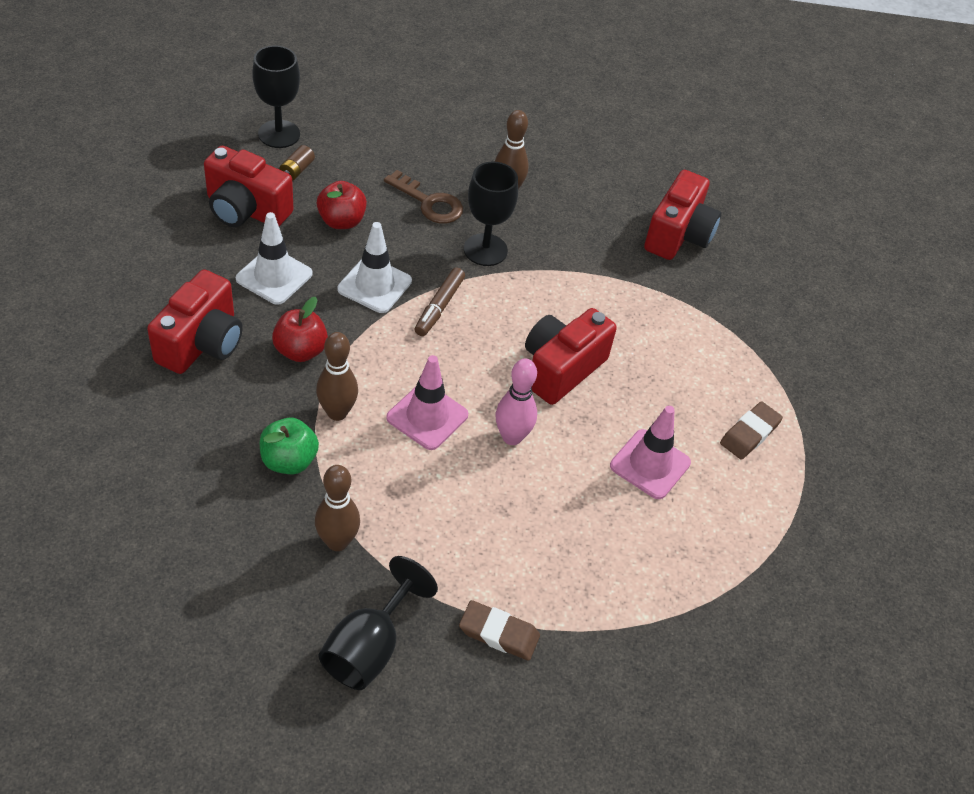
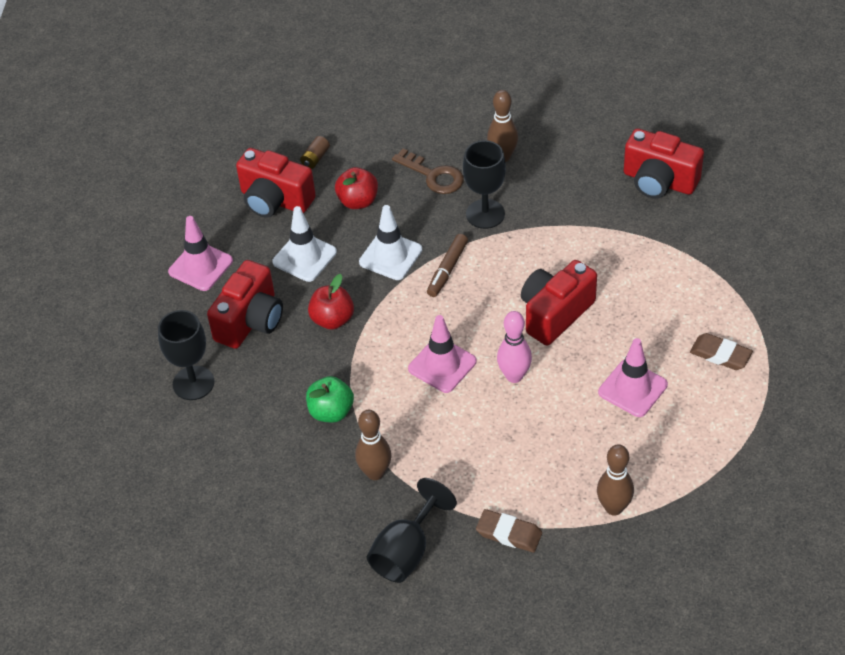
camera: 10 degrees right, 0 degrees up
black goblet [252,45,300,148] -> black goblet moved to [158,310,214,400]
brown bowling pin [316,332,358,421] -> brown bowling pin moved to [597,444,634,516]
red camera [644,170,721,260] -> red camera turned 90 degrees clockwise [624,128,704,198]
brown eraser [720,401,783,460] -> brown eraser turned 75 degrees clockwise [690,333,753,370]
none -> pink traffic cone [168,216,233,291]

